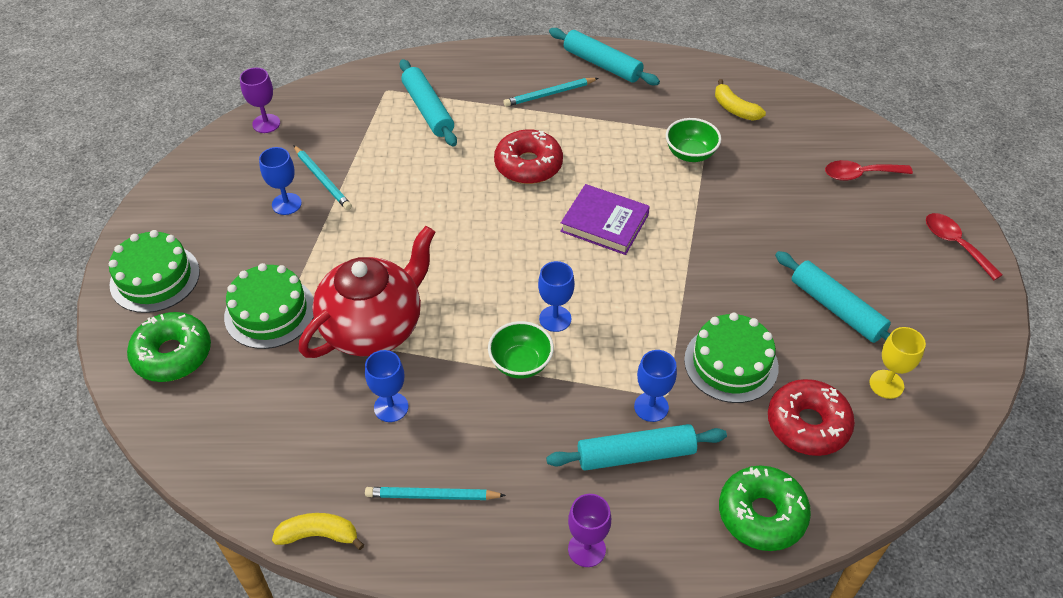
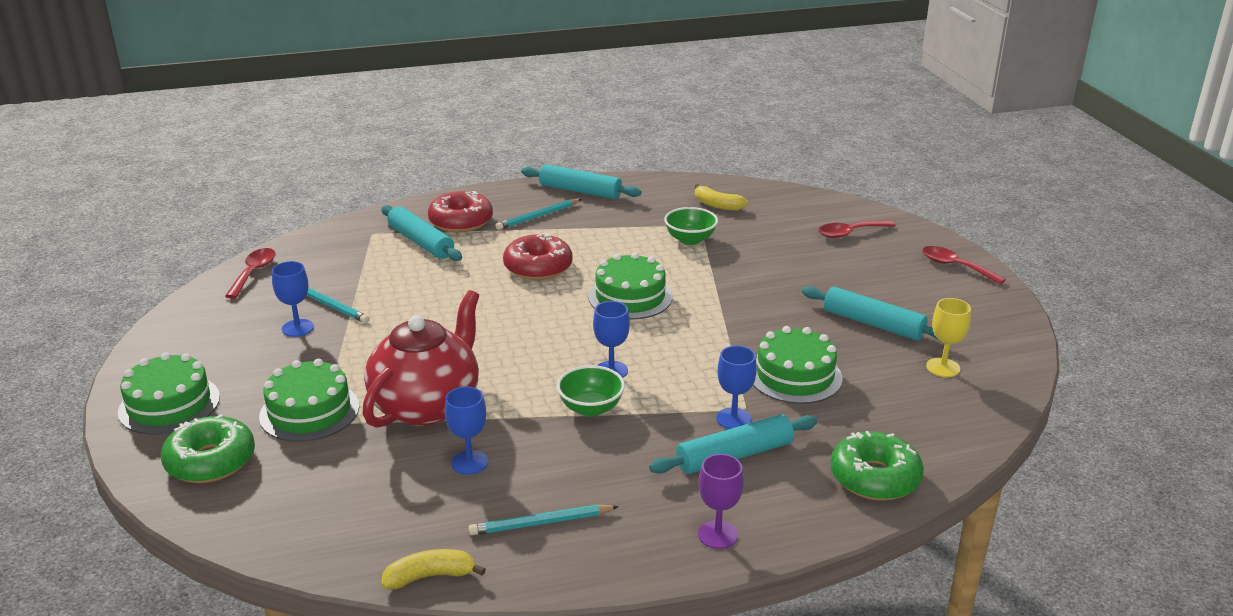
camera: 15 degrees left, 20 degrees down
purple goblet [240,68,280,133] -> red spoon [225,248,276,298]
purple book [560,184,650,255] -> green cake [588,252,672,320]
red donut [768,379,855,456] -> red donut moved to [428,191,493,233]

